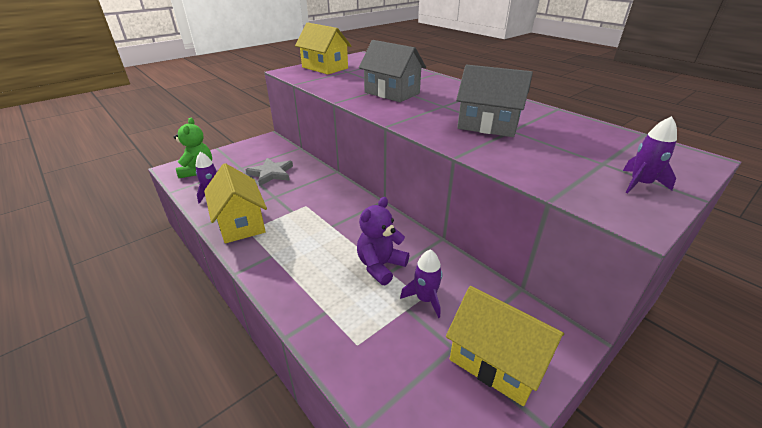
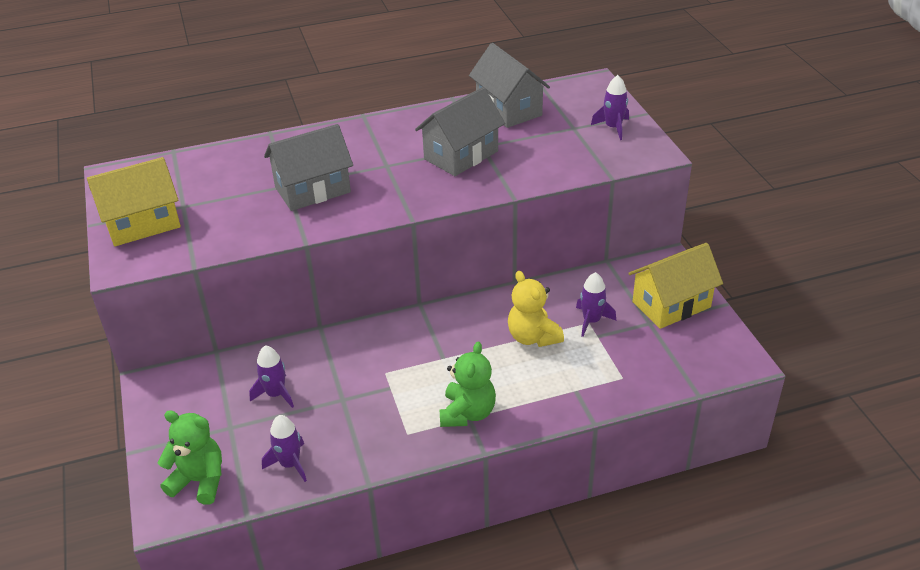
camera: 65 degrees left, 5 degrees up
yellow house [204,163,267,243] -> none
grey star [245,158,293,186] -> purple rocket [249,345,294,408]
purple teddy bear [357,197,409,285] -> yellow teddy bear [508,271,564,347]
none -> green teddy bear [440,341,496,427]
none -> grey house [469,43,550,128]

